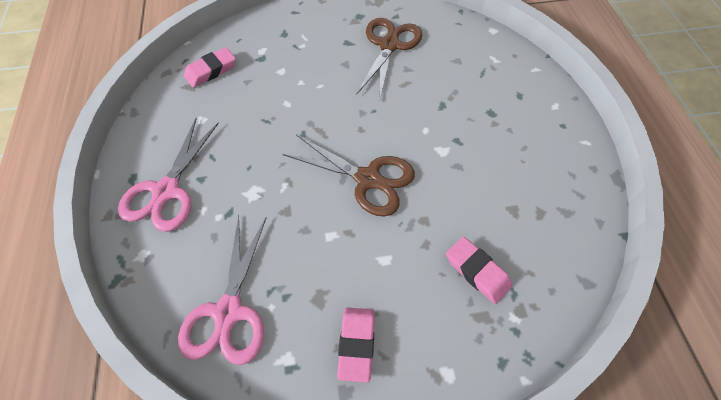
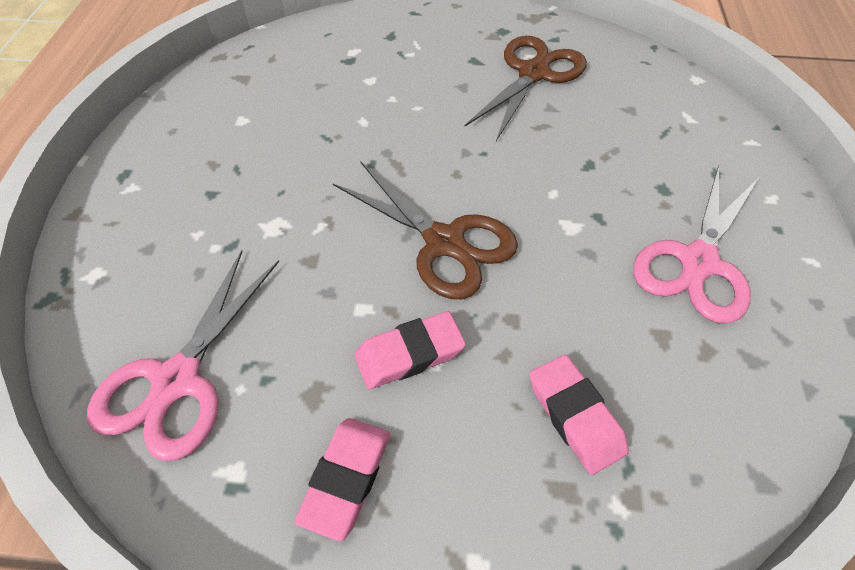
camera: 15 degrees right, 5 degrees down
pink scissors [118,118,219,232] -> pink scissors moved to [633,166,758,324]
pink eraser [184,47,236,87] -> pink eraser moved to [354,311,466,389]

